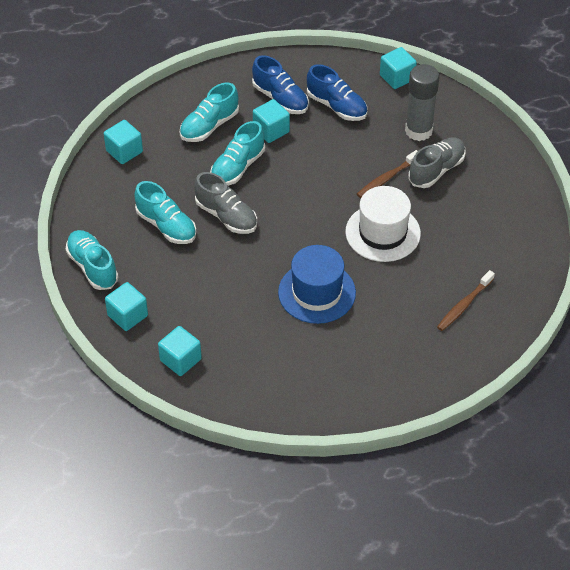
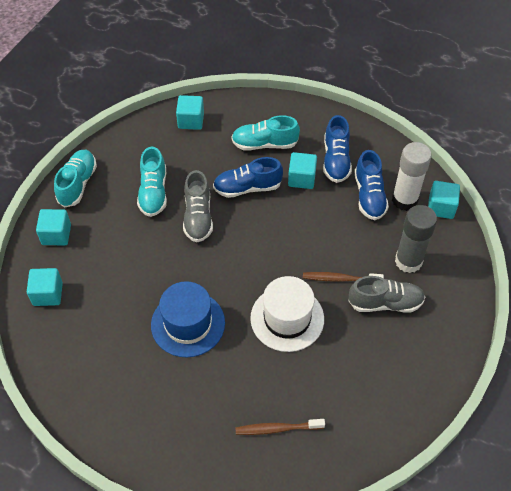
camera: 45 degrees right, 5 degrees up
turquoise shoe [210,121,265,186] -> blue shoe [213,157,283,198]
none -> white glue stick [392,142,432,211]

